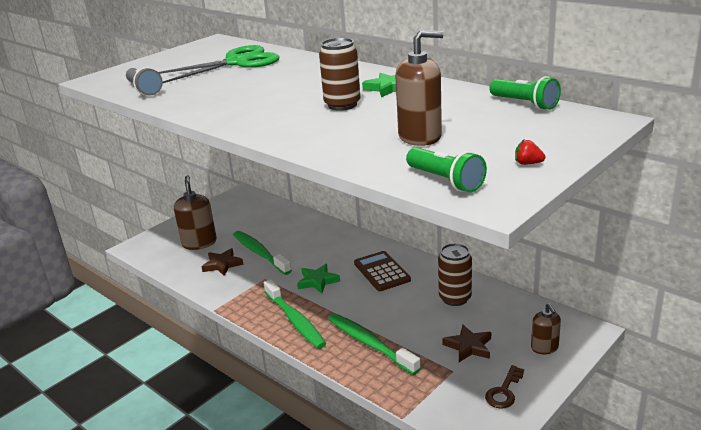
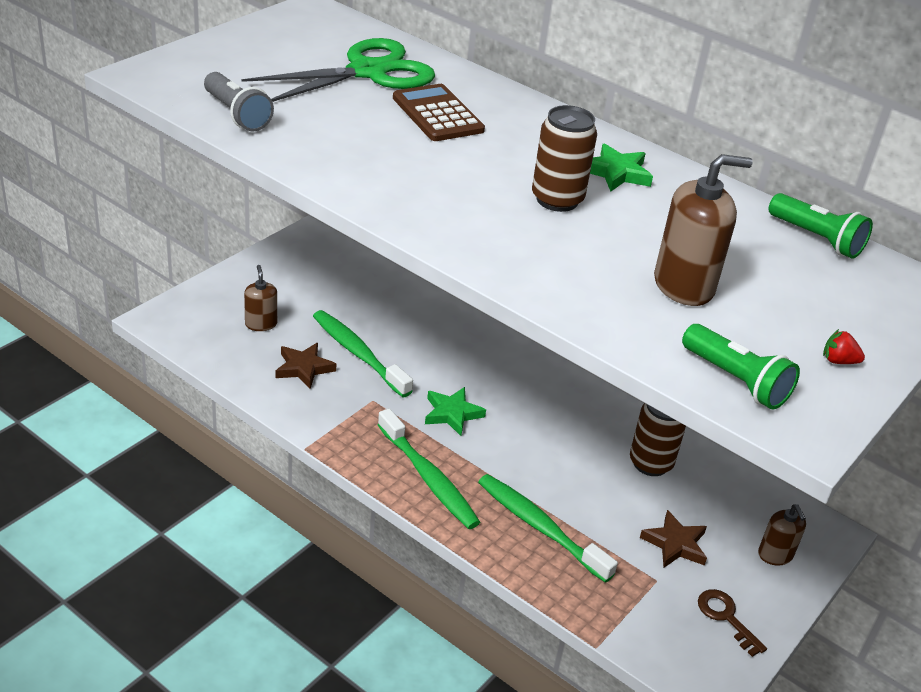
camera: 10 degrees left, 10 degrees up
brown soap dispenser [174,175,217,250] -> brown soap dispenser [244,265,277,331], size x0.60
brown calculator [354,251,411,291] -> brown calculator moved to [393,84,485,141]
brown key [485,365,524,409] -> brown key turned 120 degrees clockwise [698,589,767,657]

